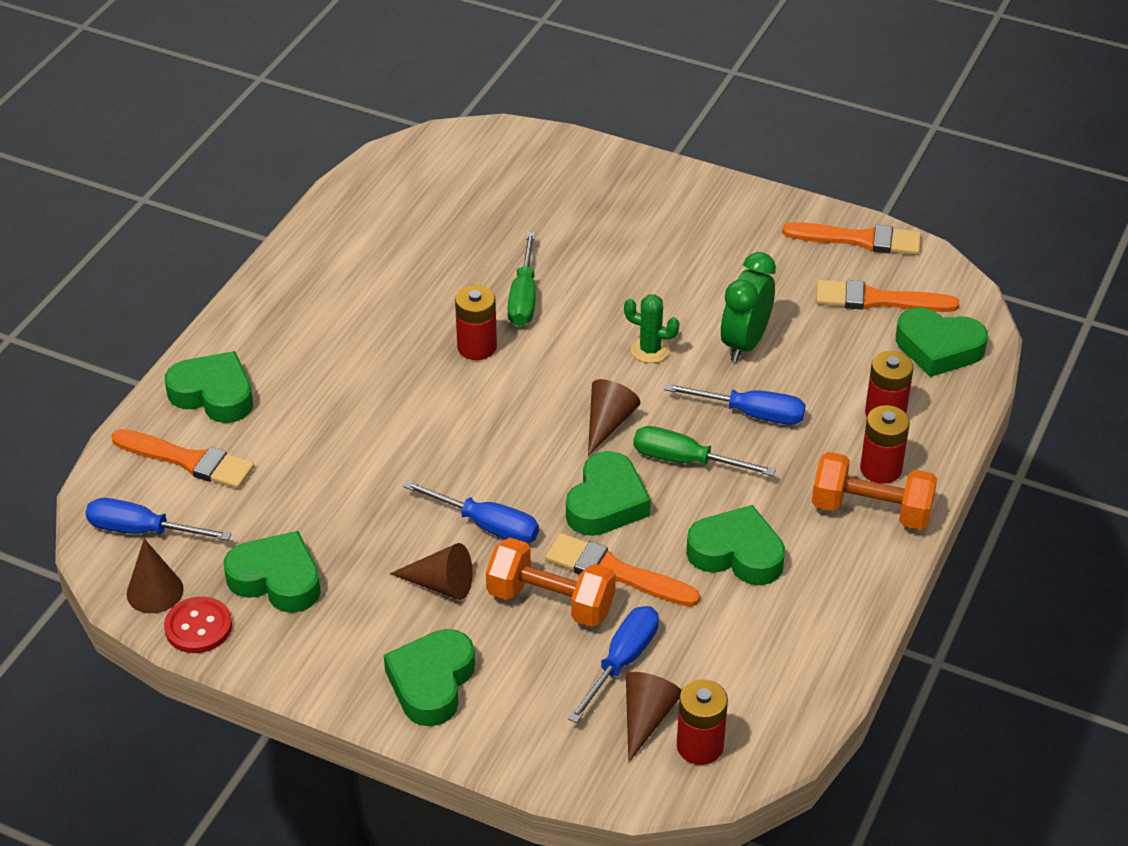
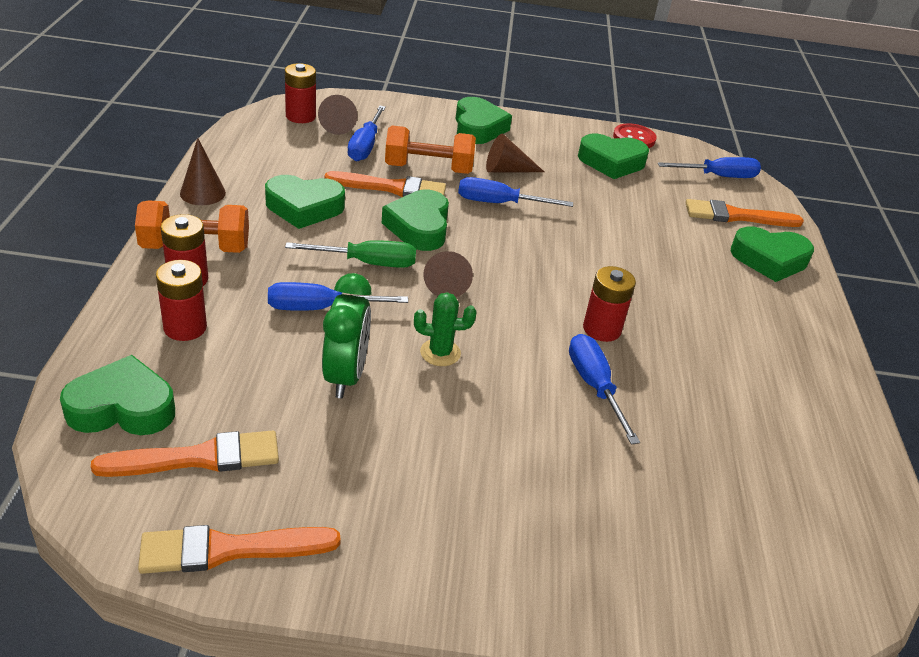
camera: 155 degrees right, 5 degrees down
brown cone [127,539,184,613] -> brown cone moved to [180,138,226,205]
green screwdriver [507,232,536,326] -> blue screwdriver [569,334,640,445]

